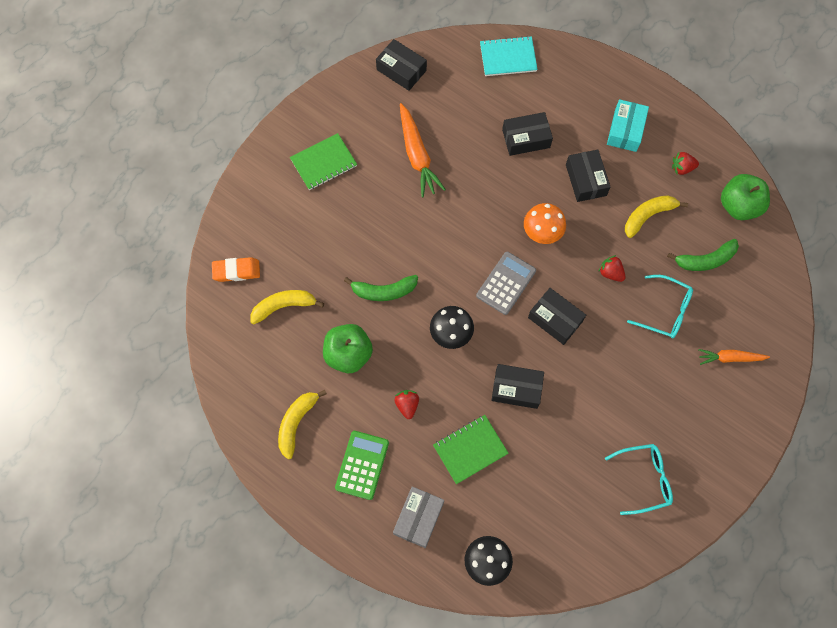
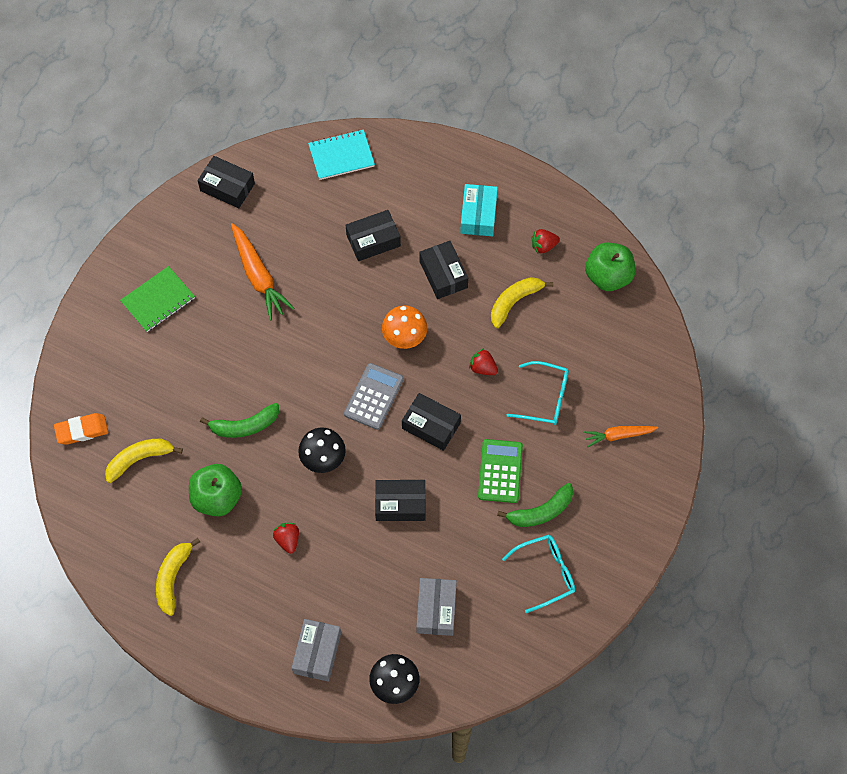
camera: 10 degrees left, 5 degrees down
green calculator [335,431,389,500] -> green calculator moved to [478,439,523,503]
green notebook [433,415,509,484] -> none
green banana [667,239,739,271] -> green banana moved to [497,483,574,527]
none -> grey box [416,578,457,636]

